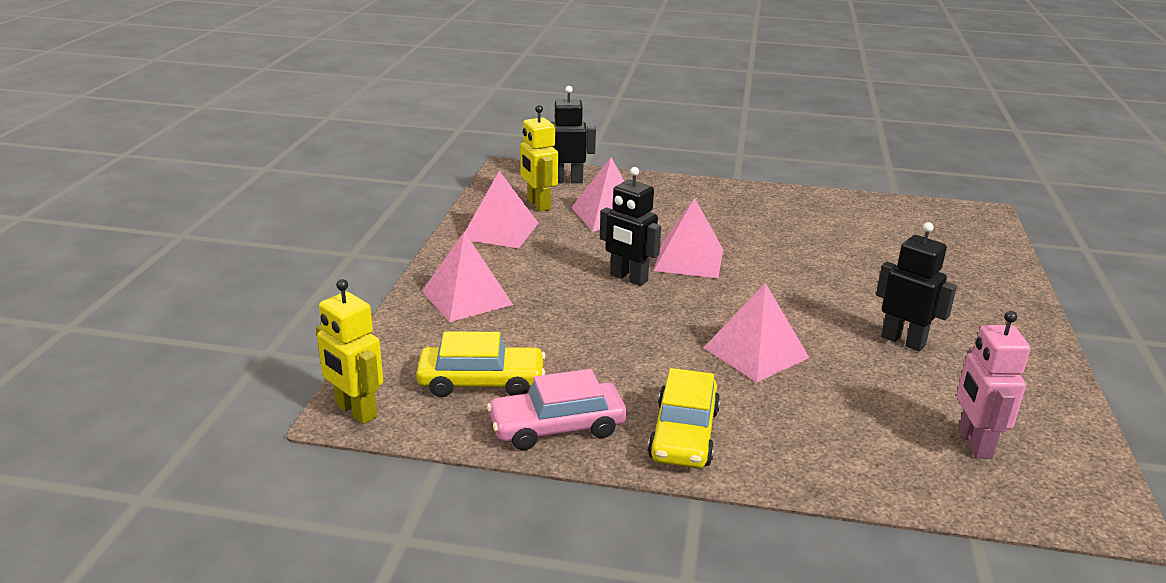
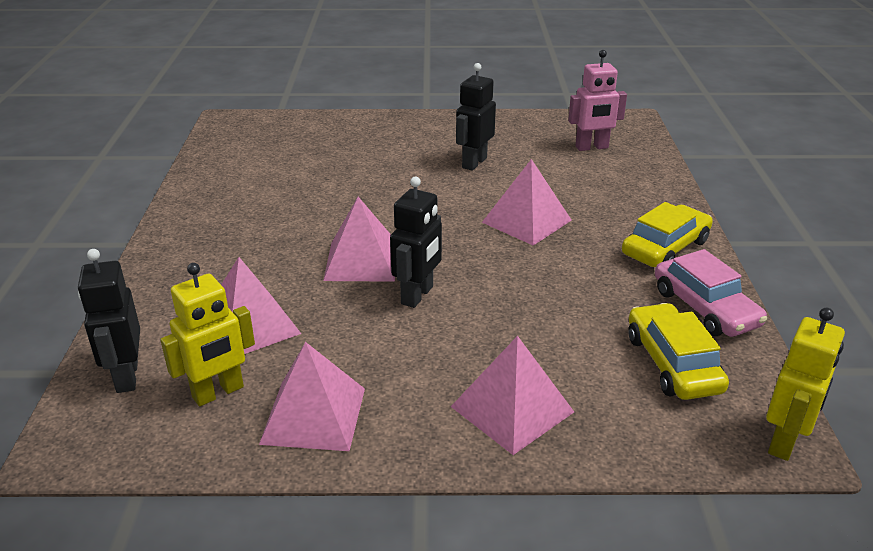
camera: 100 degrees left, 5 degrees up
yellow car [648,368,720,468] -> yellow car turned 45 degrees counterclockwise [622,202,713,267]

